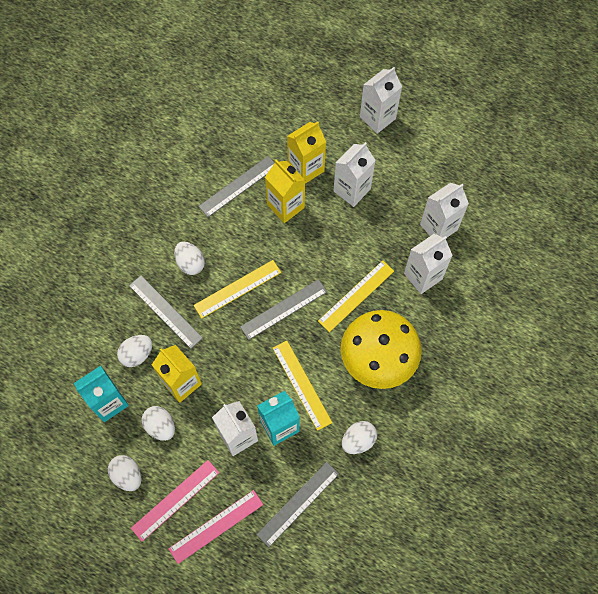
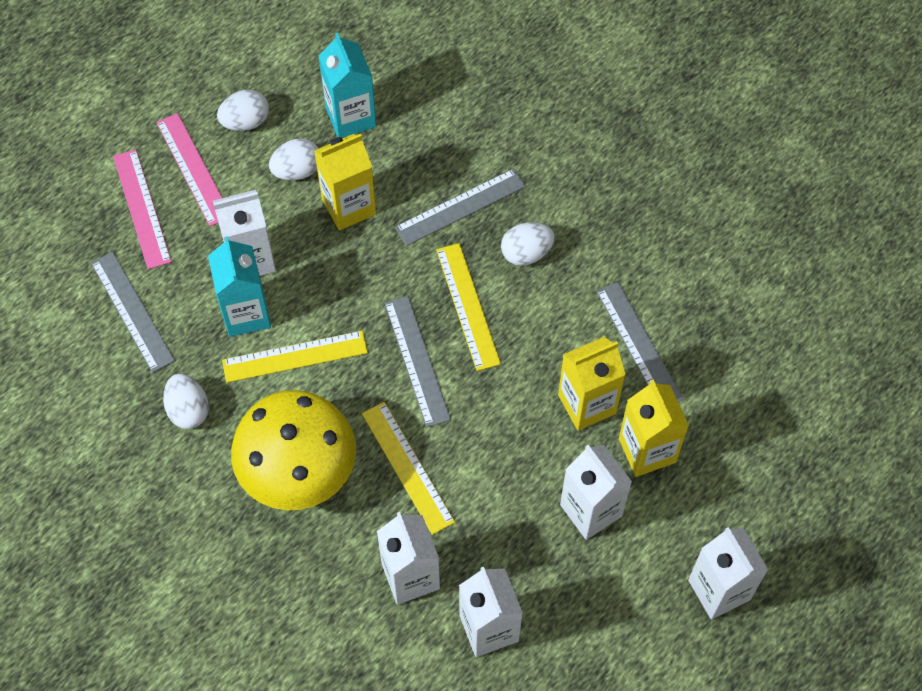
camera: 105 degrees right, 5 degrees down
white egg [117,335,152,367] -> none

